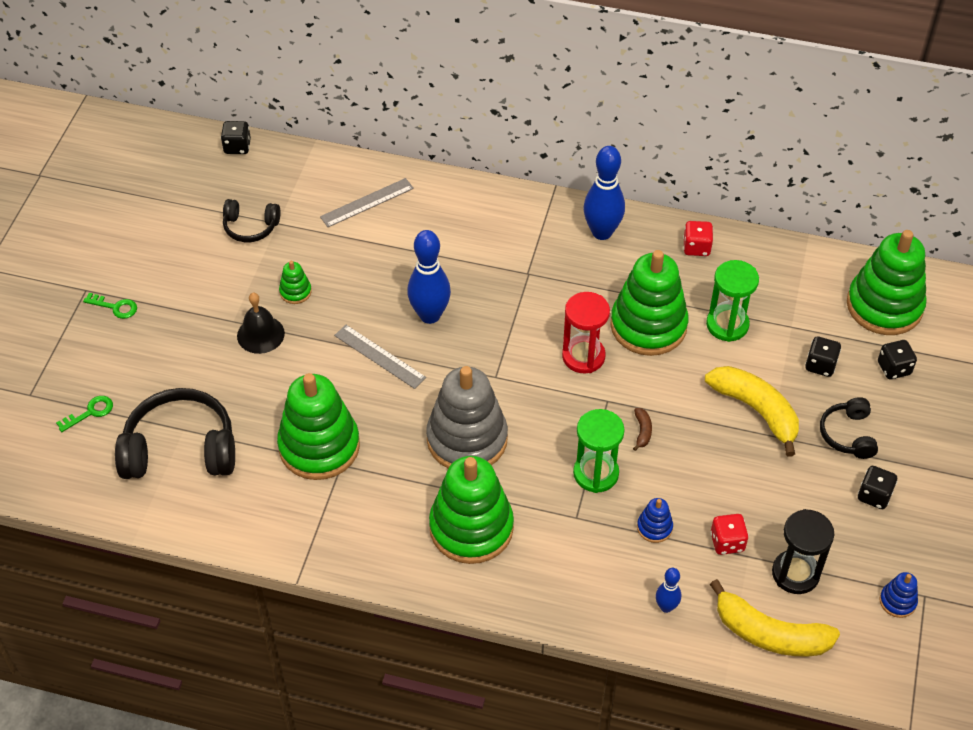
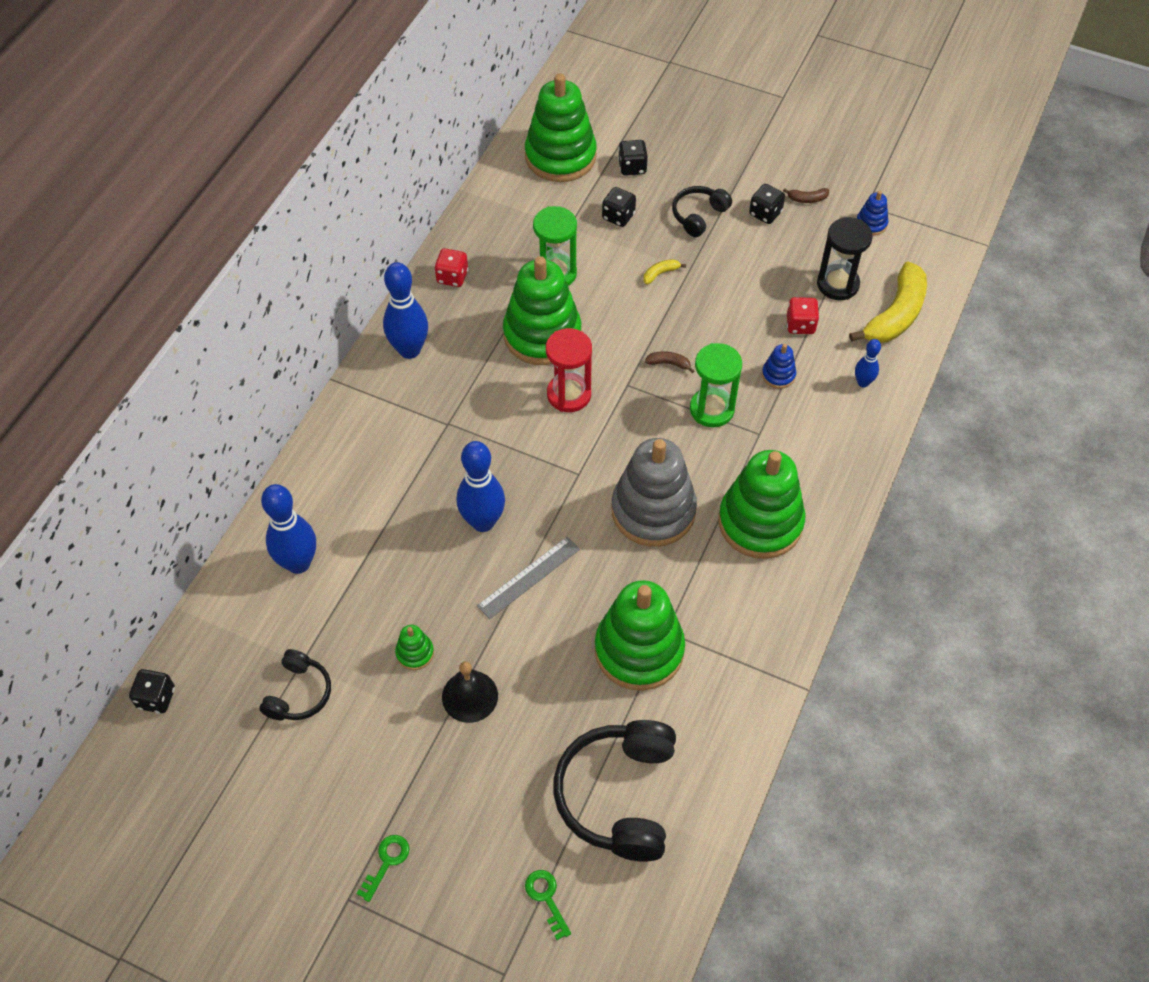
camera: 80 degrees left, 5 degrees up
grey ruler [320,178,414,227] -> blue bowling pin [261,484,316,574]
yellow banana [705,366,799,457] -> yellow banana [643,259,686,285], size x0.41
black headphones [820,397,878,459] -> black headphones turned 120 degrees clockwise [672,186,732,237]
none -> brown banana [783,188,829,203]

